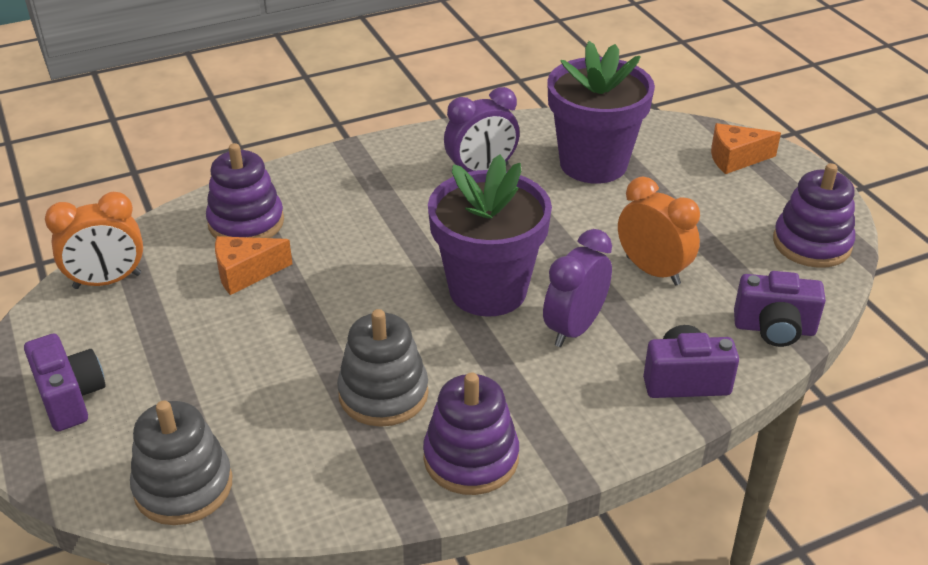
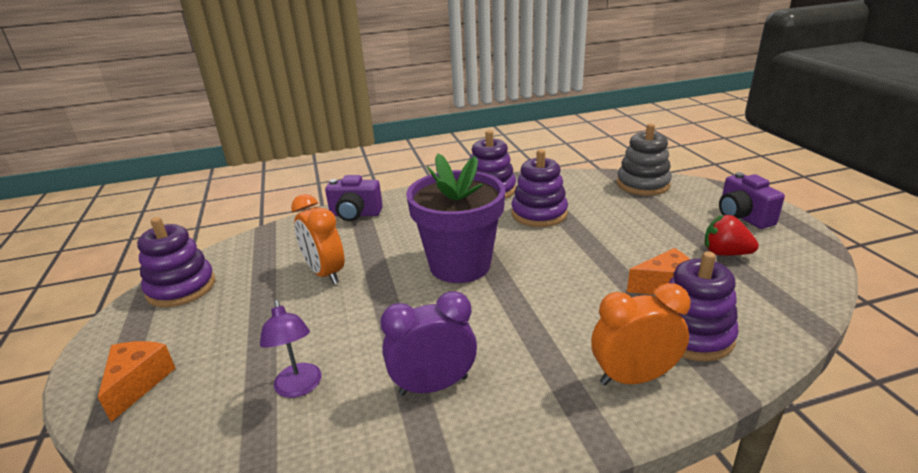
camera: 170 degrees left, 10 degrees down
orange clock [45,192,143,289] -> orange clock moved to [591,283,690,385]
grey stacking toy [337,309,429,427] -> purple stacking toy [511,149,568,227]
purple clock [543,229,612,347] -> none
purple flower pot [547,41,655,184] -> purple lamp [260,300,322,398]
orange cheese [711,123,781,174] -> orange cheese turned 90 degrees counterclockwise [98,341,175,422]
purple camera [734,271,826,347] -> none
none -> red strawberry [704,215,759,256]

